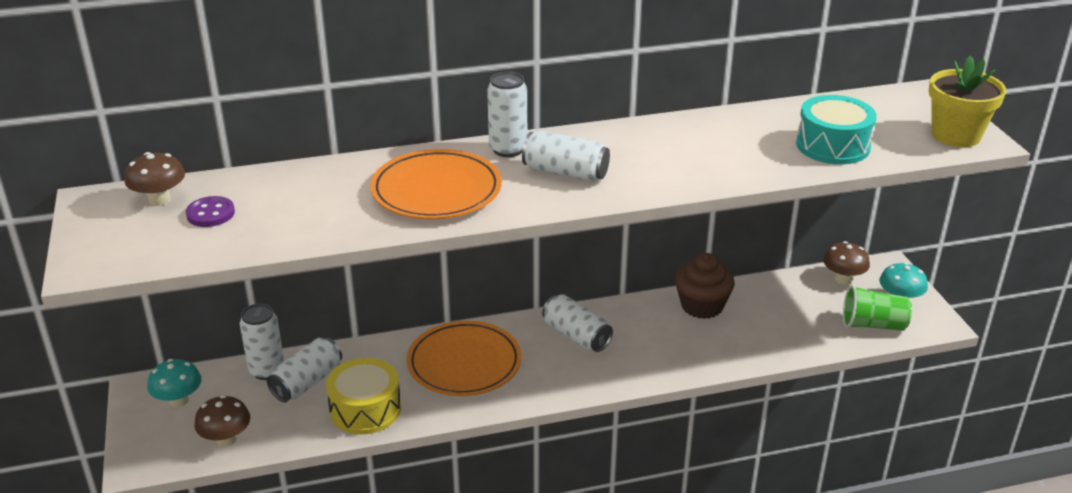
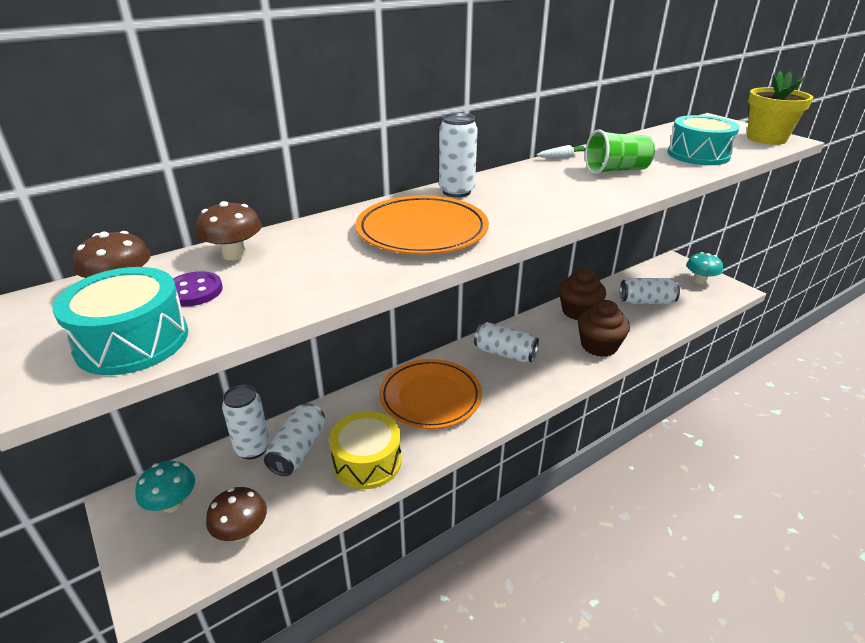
camera: 20 degrees left, 0 degrees up
white can [522,131,610,182] -> white can moved to [620,278,680,304]
brown mushroom [823,241,870,284] -> brown mushroom moved to [196,201,262,260]
green cup [843,285,912,331] -> green cup moved to [585,129,655,174]
none -> turquoise drum [53,267,188,375]
none -> white carrot [537,145,586,158]
none -> brown cupcake [578,300,630,357]

